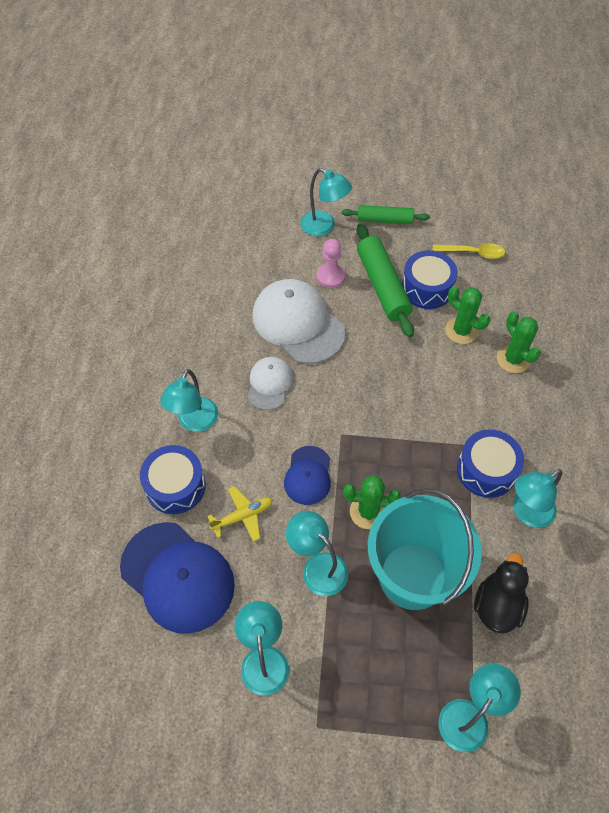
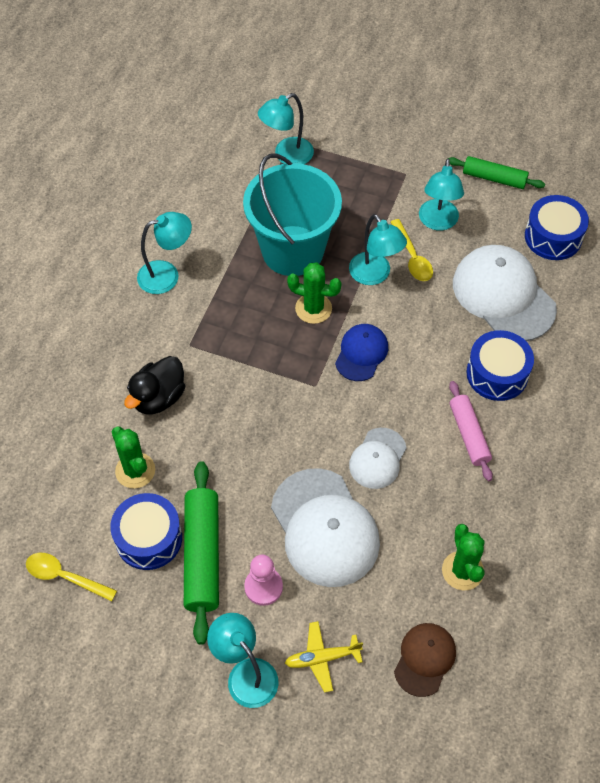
camera: 165 degrees left, 0 degrees up
blue cap [120,522,235,634] -> white cap [453,245,557,341]
turquoise lamp [160,369,218,432] -> pink rolling pin [449,381,493,481]
yellow plane [208,486,273,542] -> yellow plane moved to [285,621,363,693]
green rolling pin [341,205,430,224] -> green rolling pin moved to [448,156,545,189]
blue drum [457,429,524,498] -> blue drum moved to [525,195,589,260]
black duck [474,553,529,634] -> black duck moved to [124,356,186,414]
green cactus [497,312,541,373] -> green cactus moved to [442,524,485,591]
none -> yellow spoon [390,219,433,281]
none -> brown cap [394,623,456,697]

